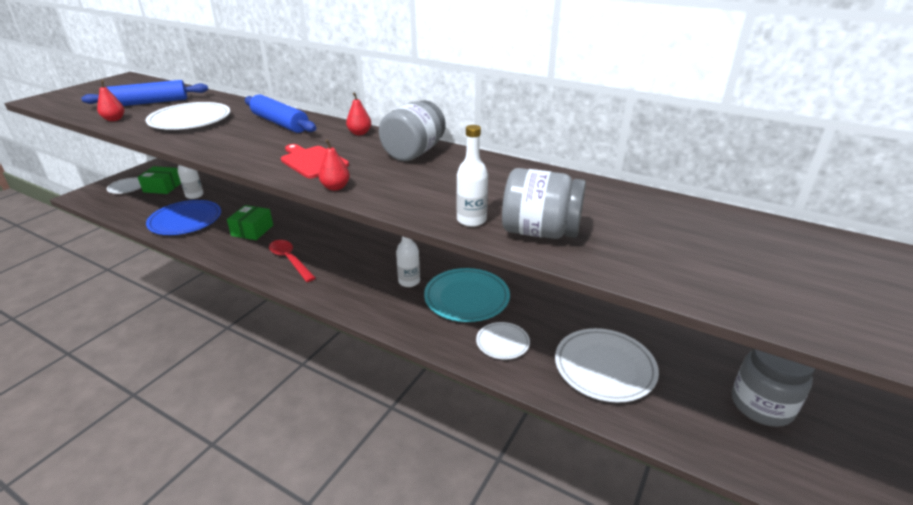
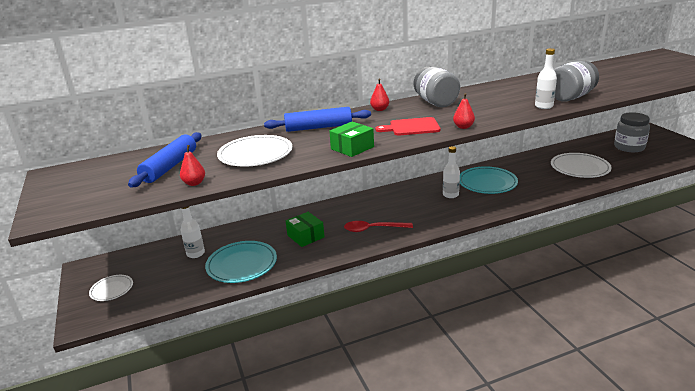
camera: 50 degrees left, 5 degrees down
green box [138,166,181,194] -> green box moved to [329,122,374,157]
blue plate [146,200,221,235] -> turquoise plate [205,241,277,283]
white plate [476,322,530,360] -> none

